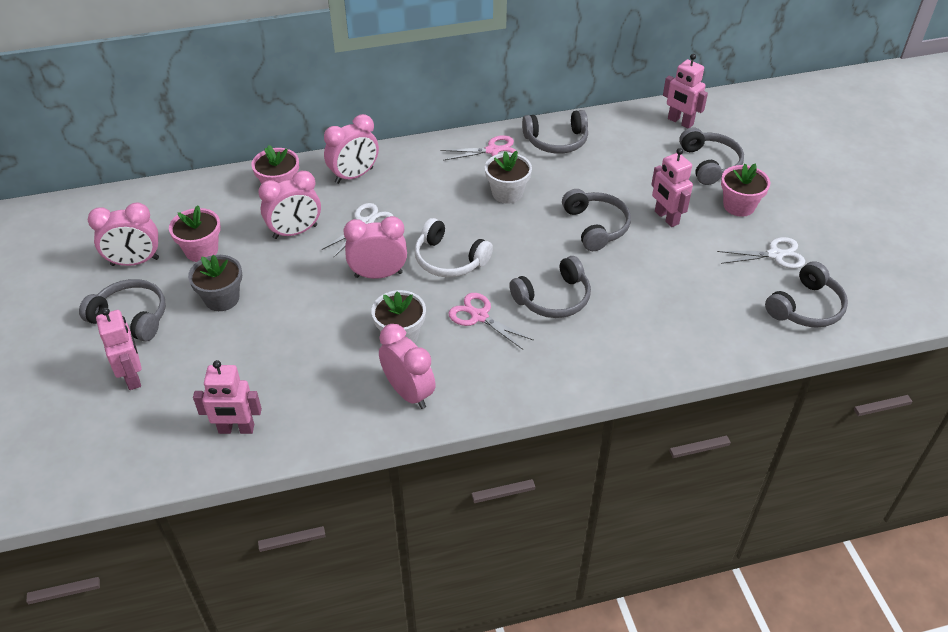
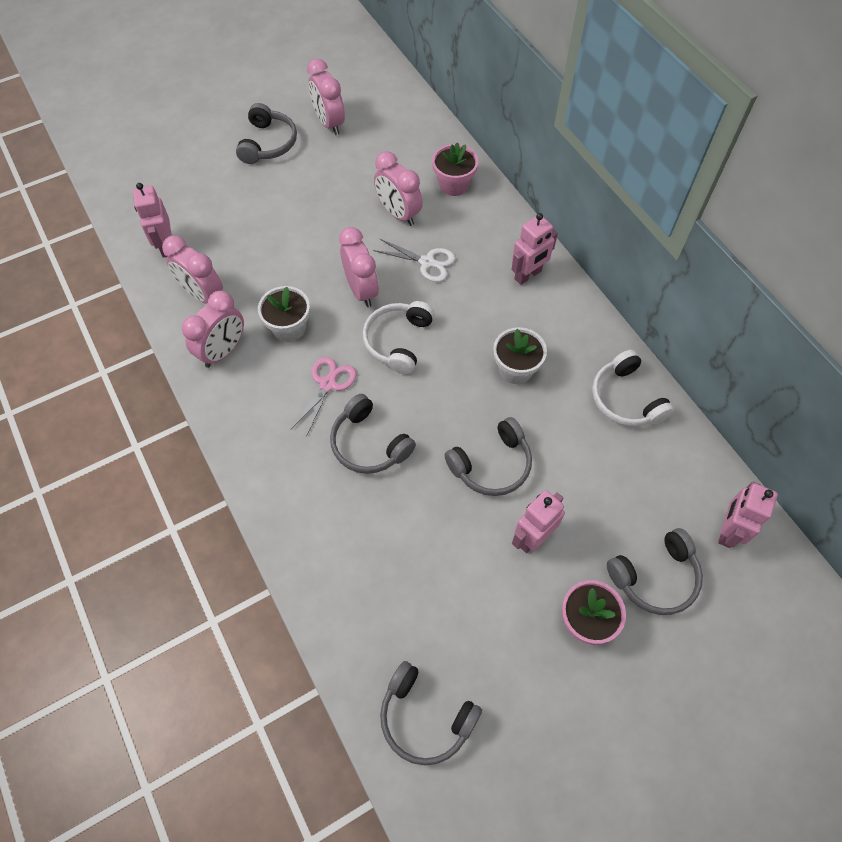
camera: 75 degrees right, 15 degrees up
pink robot [96,308,142,390] -> pink robot moved to [511,213,558,285]
pink flower pot [169,205,221,262] -> none
grey flower pot [188,255,242,311] -> none
pink clock [324,114,379,184] -> pink clock moved to [162,236,223,303]
pink scissors [441,135,517,161] -> none
grey headphones [522,110,588,154] -> white headphones [592,350,674,426]
white scissors [717,237,805,269] -> none

